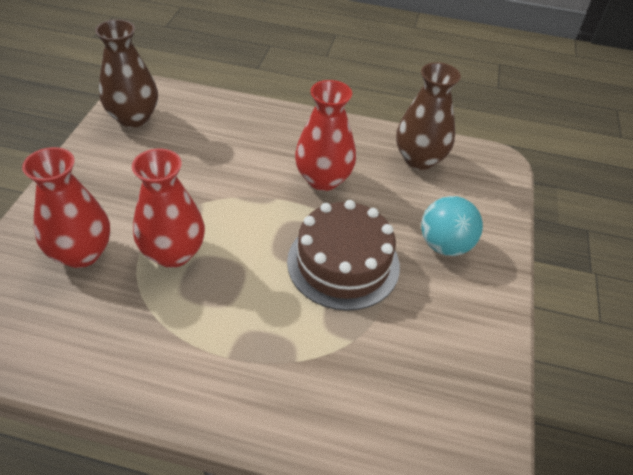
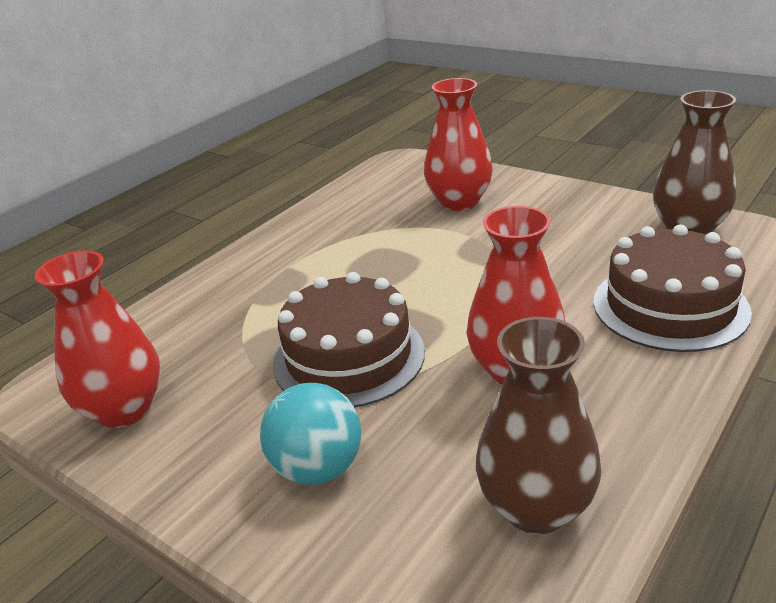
camera: 120 degrees right, 15 degrees down
red vase [132,148,205,268] -> red vase moved to [35,251,161,428]
none -> brown cake [593,224,752,352]

